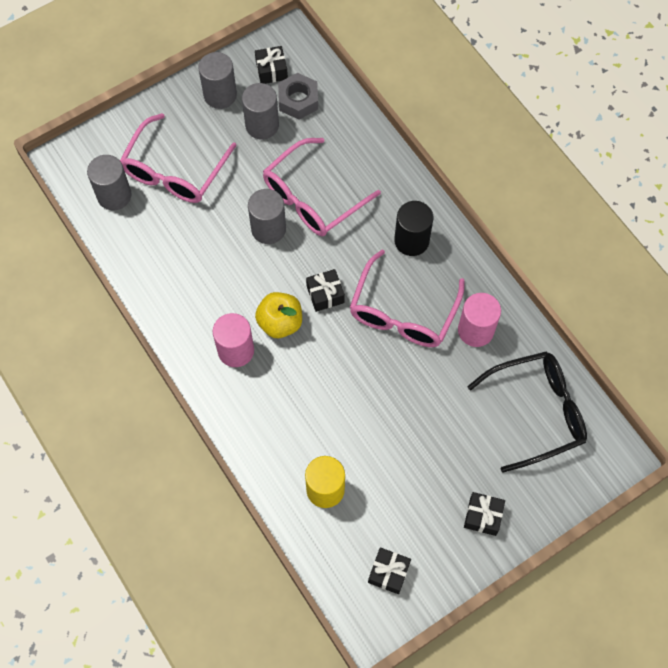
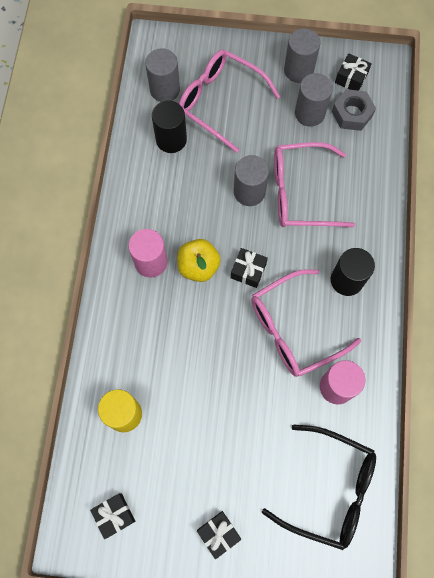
camera: 40 degrees right, 5 degrees up
pink glasses [120,113,237,203] -> pink glasses turned 60 degrees clockwise [179,50,280,153]
none -> black cylinder [152,101,187,153]

